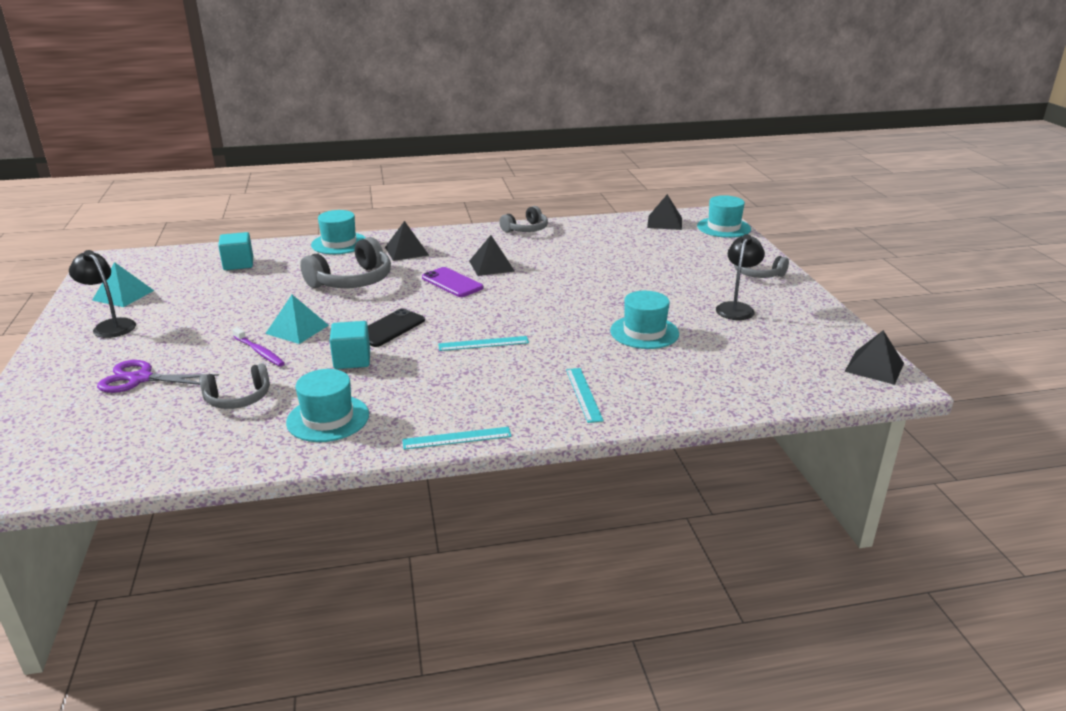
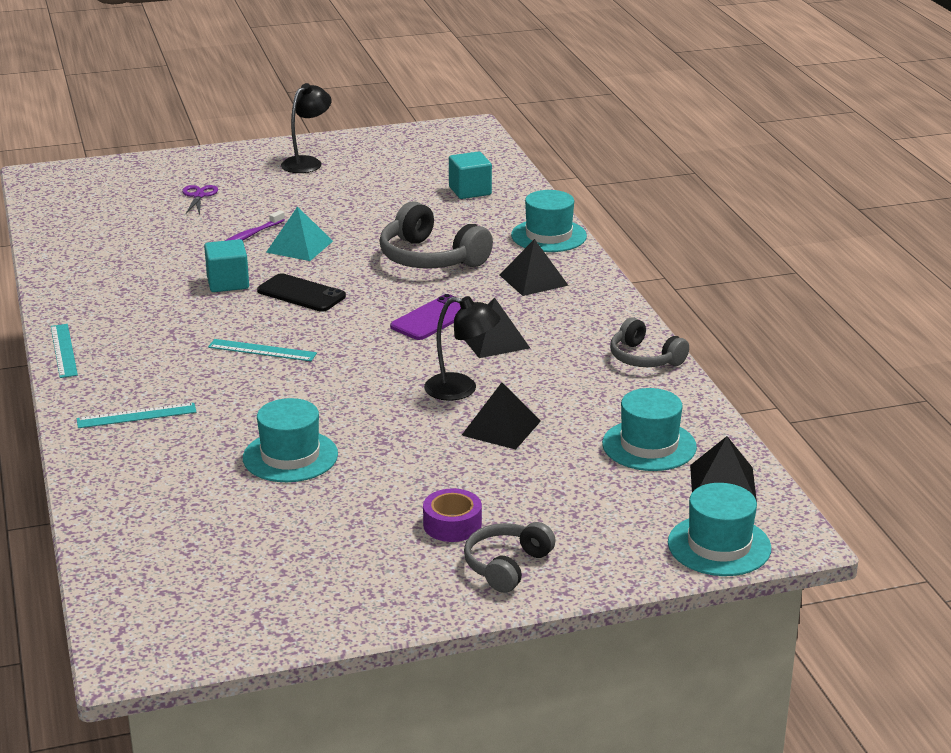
camera: 85 degrees right, 0 degrees up
turquoise pyramid [92,262,154,307] -> none
purple scissors [97,360,219,393] -> purple scissors [182,185,218,215], size x0.64
grey headphones [199,363,270,409] -> none
turquoise hat [286,369,369,442] -> turquoise hat moved to [602,388,697,471]
turquoise ruler [438,336,529,351] -> turquoise ruler turned 60 degrees counterclockwise [208,339,317,361]
black lamp [716,234,765,320] -> black lamp moved to [424,296,500,401]
black pyramid [844,330,904,385] -> black pyramid moved to [462,382,541,450]
none -> purple tape [423,488,482,542]

